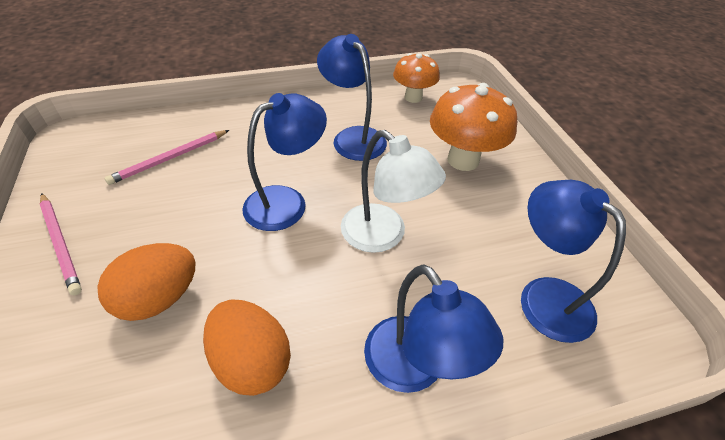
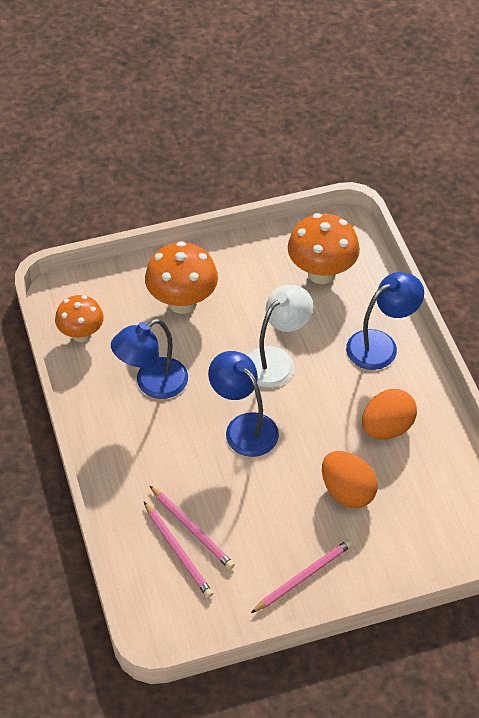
camera: 90 degrees left, 5 degrees up
blue lamp [521,180,626,343] -> orange mushroom [288,213,360,284]
none -> pink pencil [144,502,213,598]

